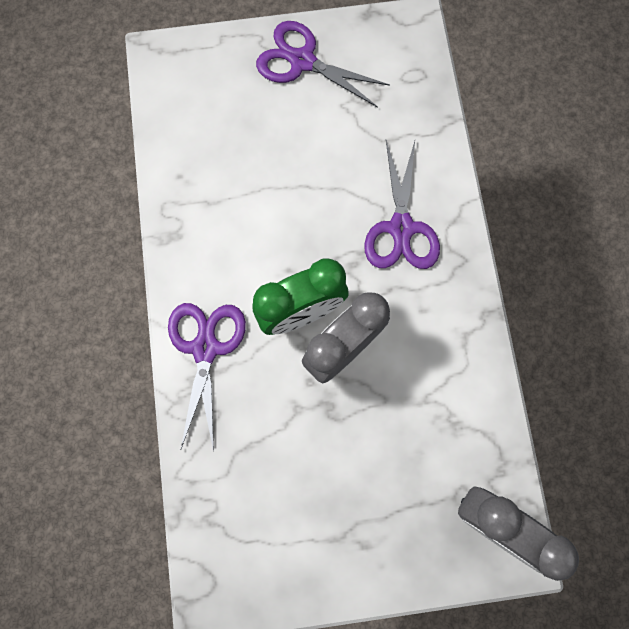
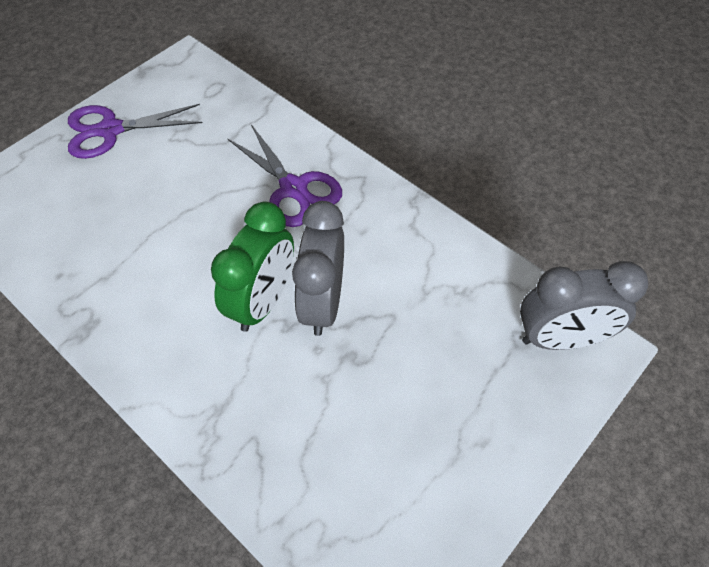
camera: 40 degrees left, 20 degrees down
purple scissors [168,303,246,451] -> none

